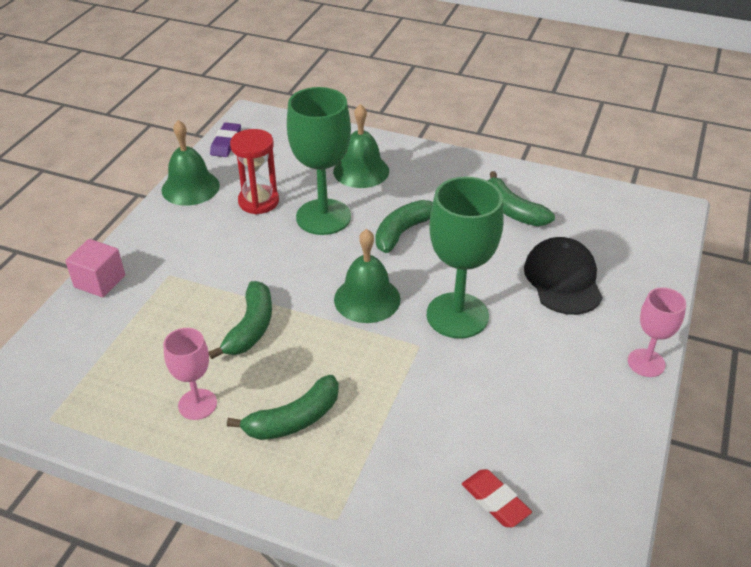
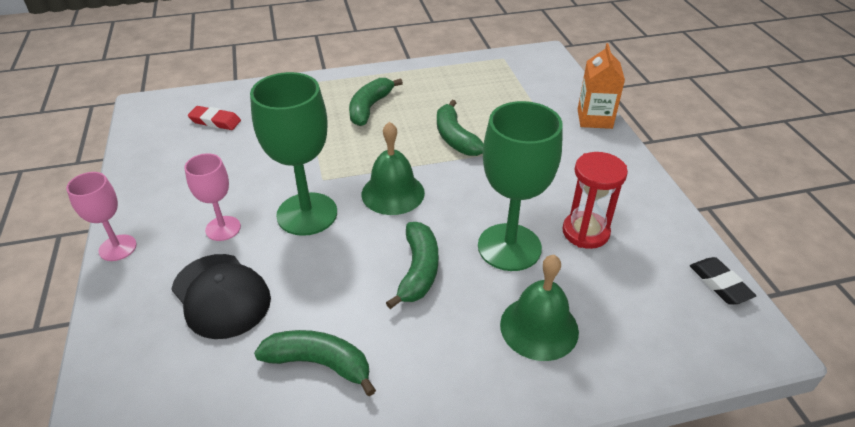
camera: 145 degrees right, 0 degrees up
pink cube [65,239,125,297] -> orange carton [578,43,625,129]
green bell [162,120,220,206] -> none
pink goblet [163,328,217,420] -> pink goblet moved to [185,153,241,241]
purple eraser [210,123,241,157] -> black eraser [690,257,756,305]

